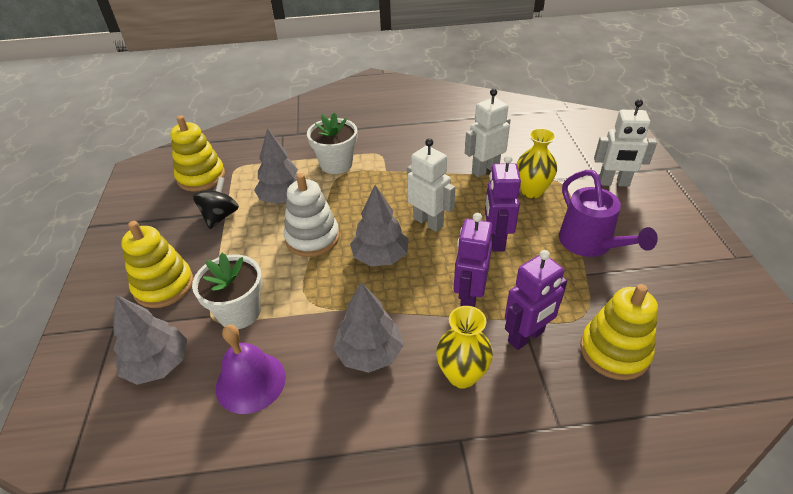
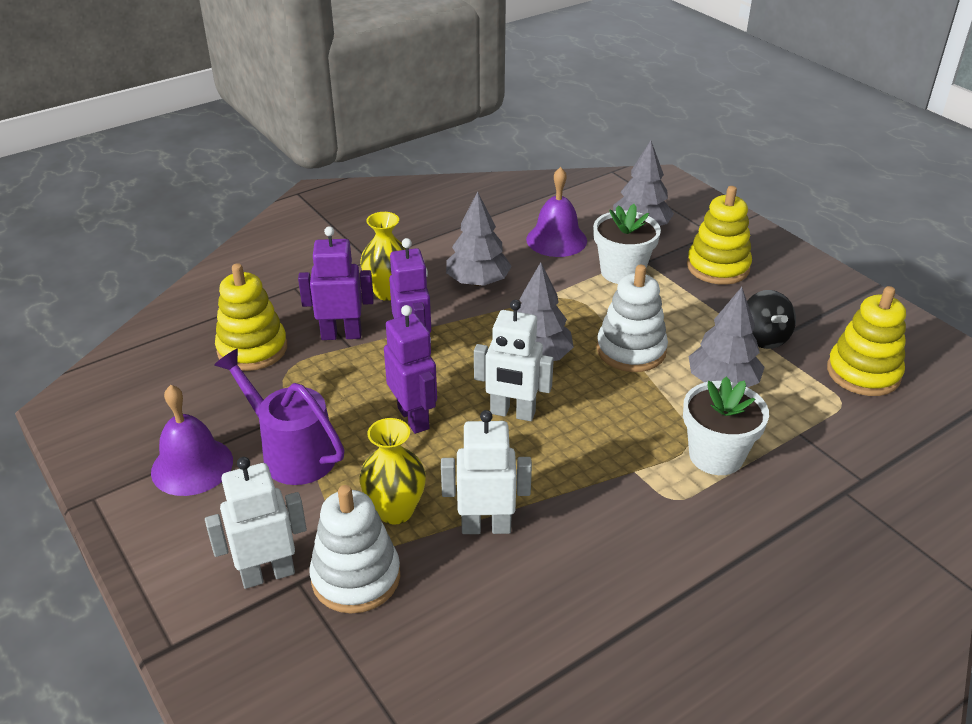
camera: 150 degrees right, 5 degrees down
white robot [465,89,511,177] -> white robot turned 120 degrees counterclockwise [441,410,532,534]
purple robot [505,250,567,350] -> purple robot turned 60 degrees clockwise [298,226,374,340]
none -> purple bell [151,385,233,496]
none -> white stacking toy [309,485,400,613]

